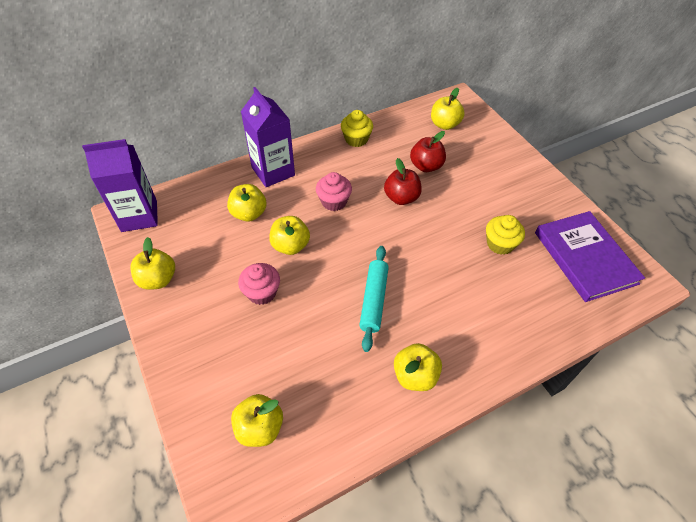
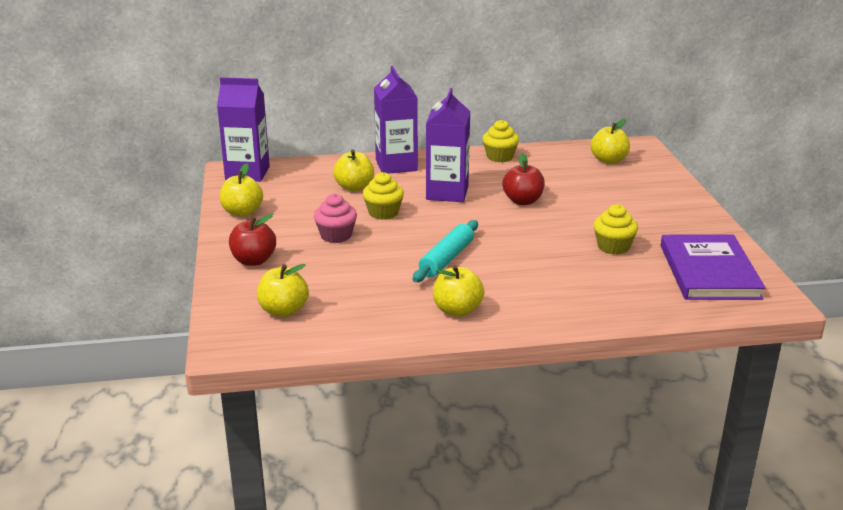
camera: 20 degrees right, 25 degrees down
yellow apple [269,216,310,255] -> yellow cupcake [363,172,404,220]
pink cupcake [316,172,352,211] -> purple carton [426,88,470,202]
red apple [410,131,446,172] -> red apple moved to [229,214,276,266]

